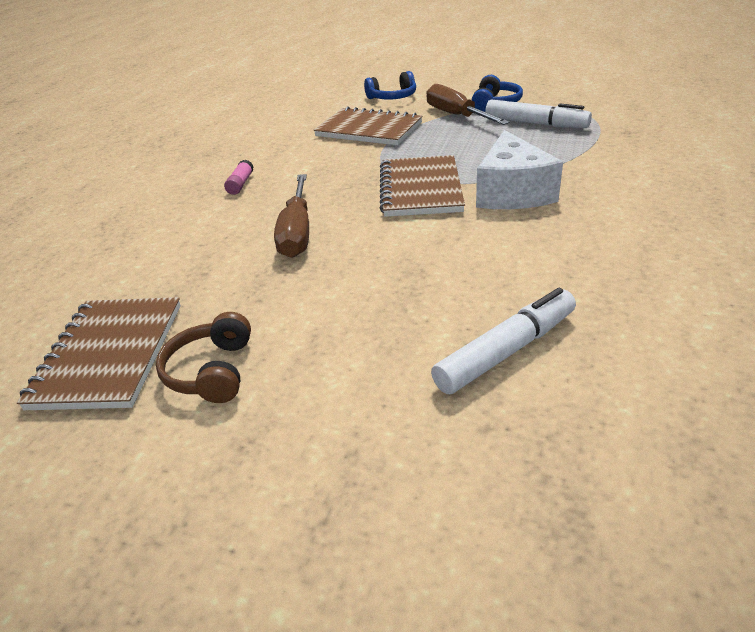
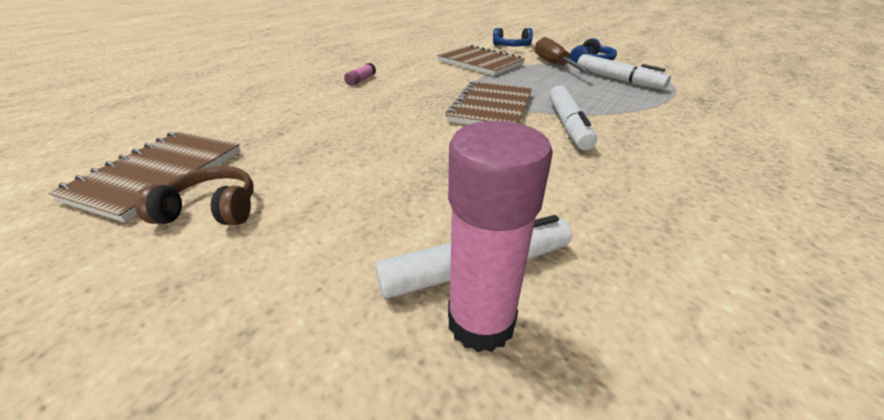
camera: 15 degrees right, 0 degrees up
brown headphones [156,312,251,403] -> brown headphones turned 75 degrees clockwise [135,166,254,225]
brown screwdriver [274,174,309,258] -> none
white cheese [476,130,563,209] -> white marker [549,85,597,151]
none -> pink glue stick [448,121,553,352]

